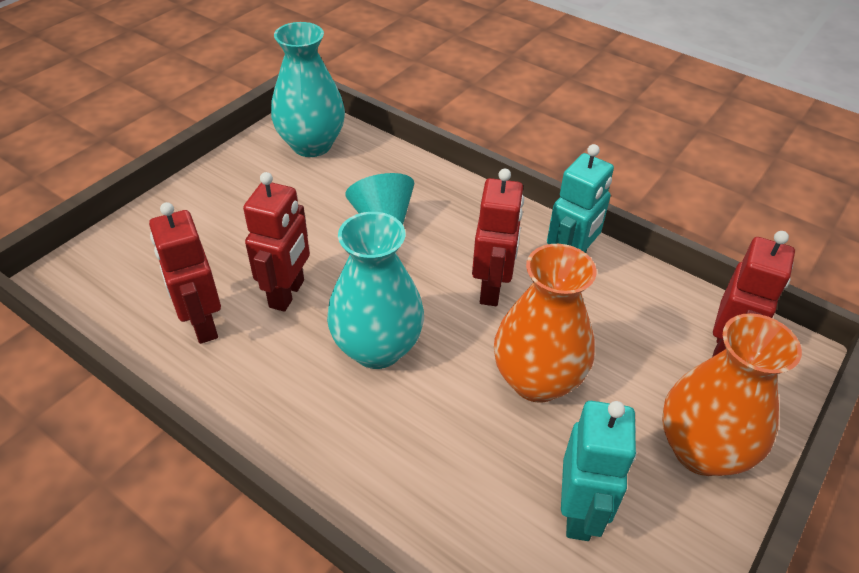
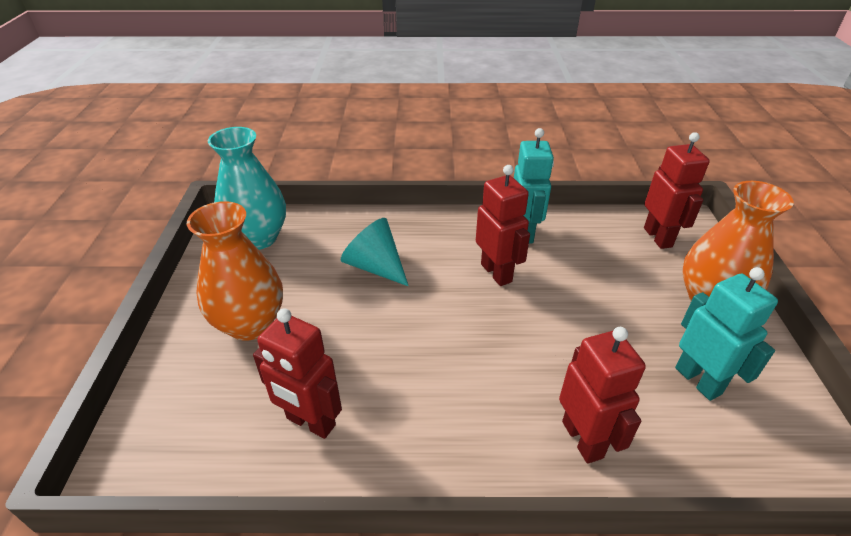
camera: 35 degrees left, 5 degrees down
red robot [243,172,310,312] -> red robot moved to [559,327,646,464]
turquoise vase [327,212,424,369] -> none
orange vase [494,244,596,403] -> orange vase moved to [187,201,283,341]

